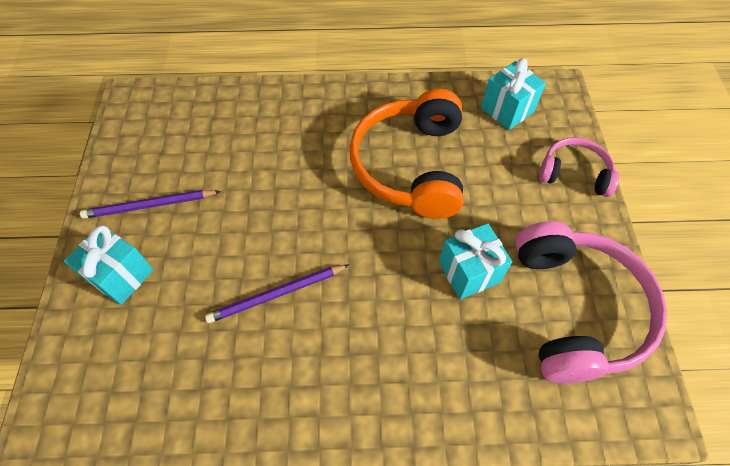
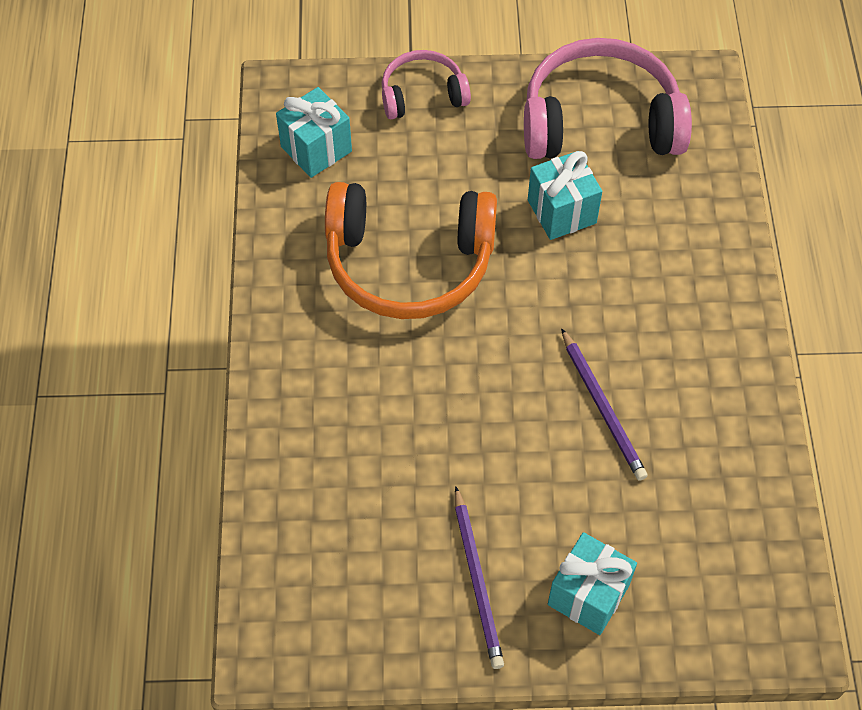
camera: 90 degrees left, 0 degrees up
pink headphones [539,137,619,197] -> pink headphones turned 60 degrees clockwise [382,50,471,119]

